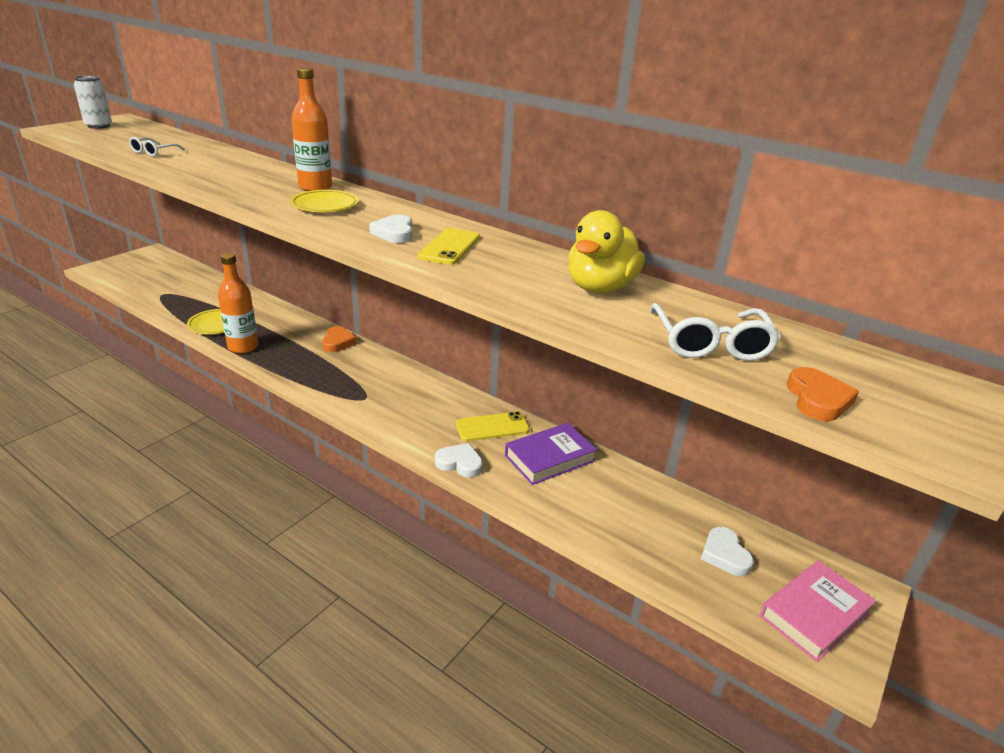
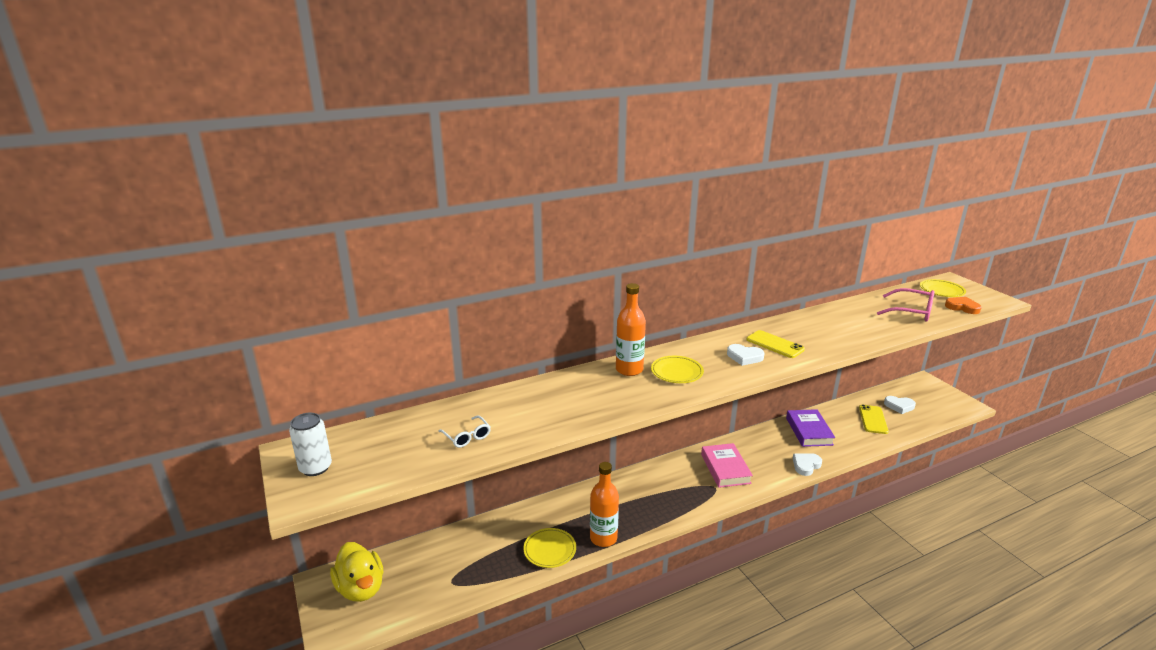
camera: 60 degrees left, 5 degrees down
orange heart [322,326,357,352] -> none
yellow phone [456,411,530,441] -> yellow phone moved to [859,405,889,434]
yellow duck [568,210,645,293] -> yellow duck moved to [330,542,383,602]
white glasses [650,303,781,361] -> pink glasses [877,288,935,321]
pink book [759,560,876,662] -> pink book moved to [701,443,753,488]
none -> yellow plate [920,279,966,297]

